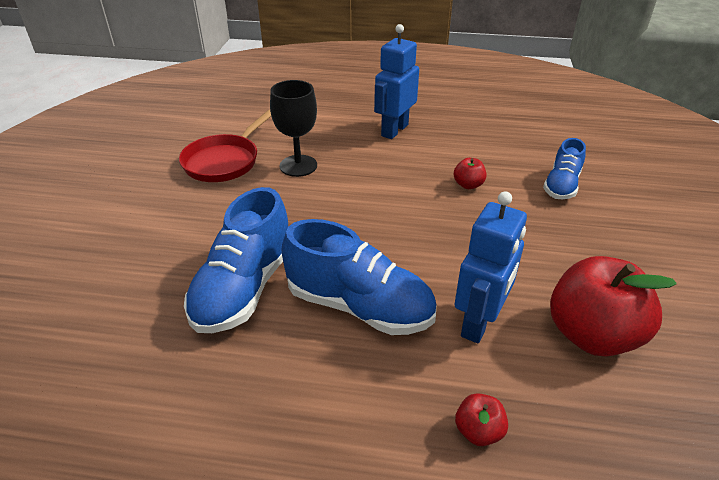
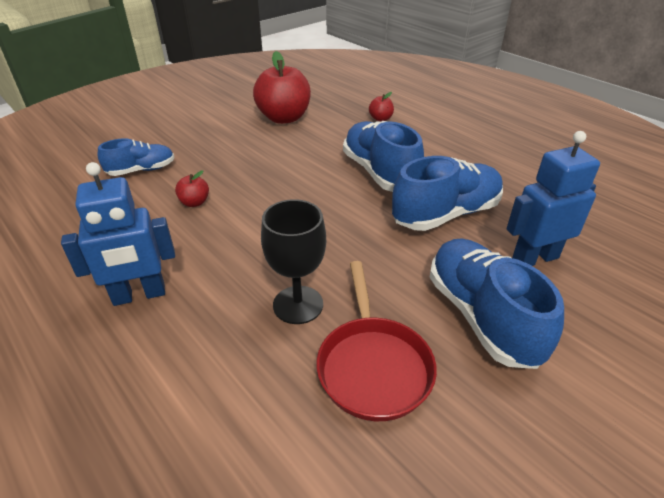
camera: 140 degrees left, 0 degrees up
red pan [179,110,271,182] -> red pan turned 105 degrees clockwise [316,261,437,421]
blue robot [454,191,527,343] -> blue robot moved to [507,131,600,266]
none -> blue shoe [430,239,564,369]

